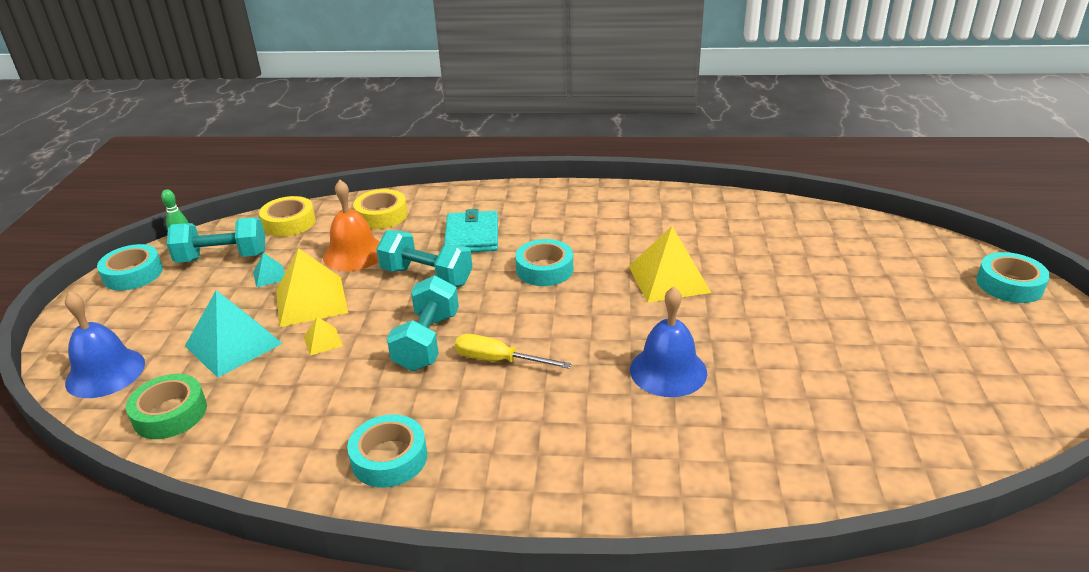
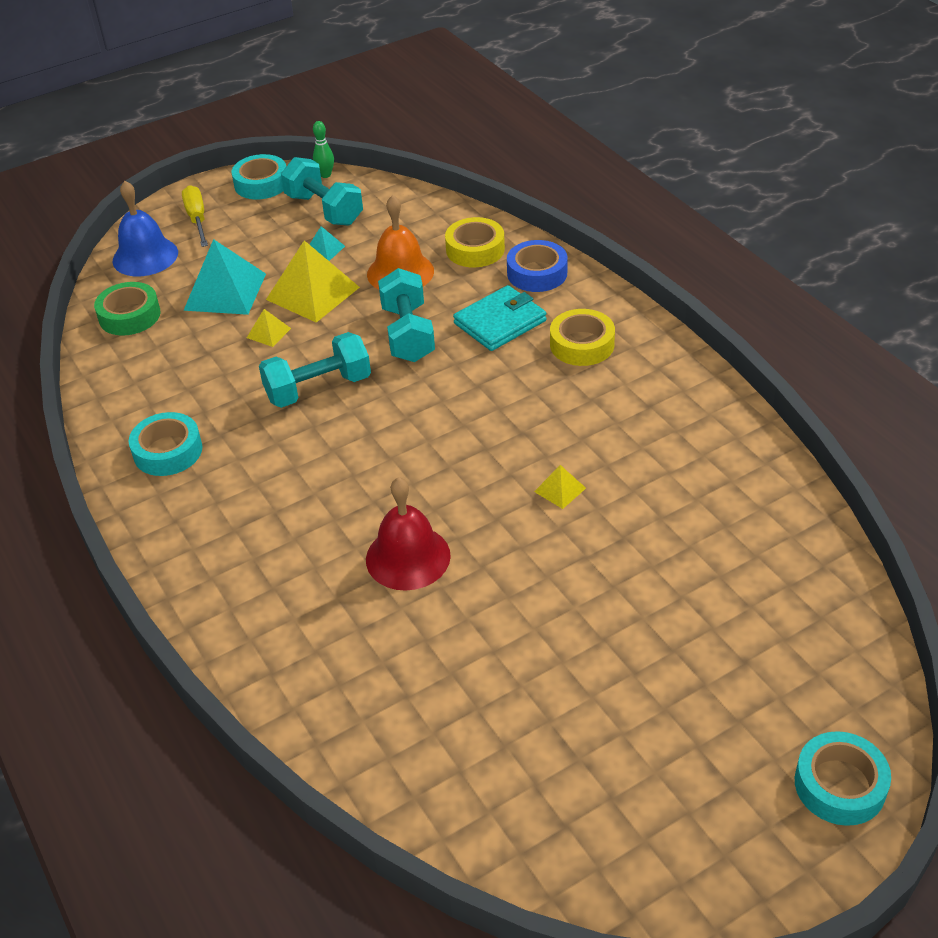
camera: 55 degrees right, 10 degrees up
yellow tape [259,196,316,237] -> yellow tape moved to [550,309,615,366]
yellow screwdriver [455,334,571,369] -> yellow screwdriver moved to [182,185,208,247]
turquoise tape [515,239,573,286] -> none
yellow pyramid [628,226,711,303] -> yellow pyramid [534,465,586,509], size x0.47
blue bell [630,287,707,397] -> red bell [366,477,451,591]
none -> blue tape [507,240,568,292]

